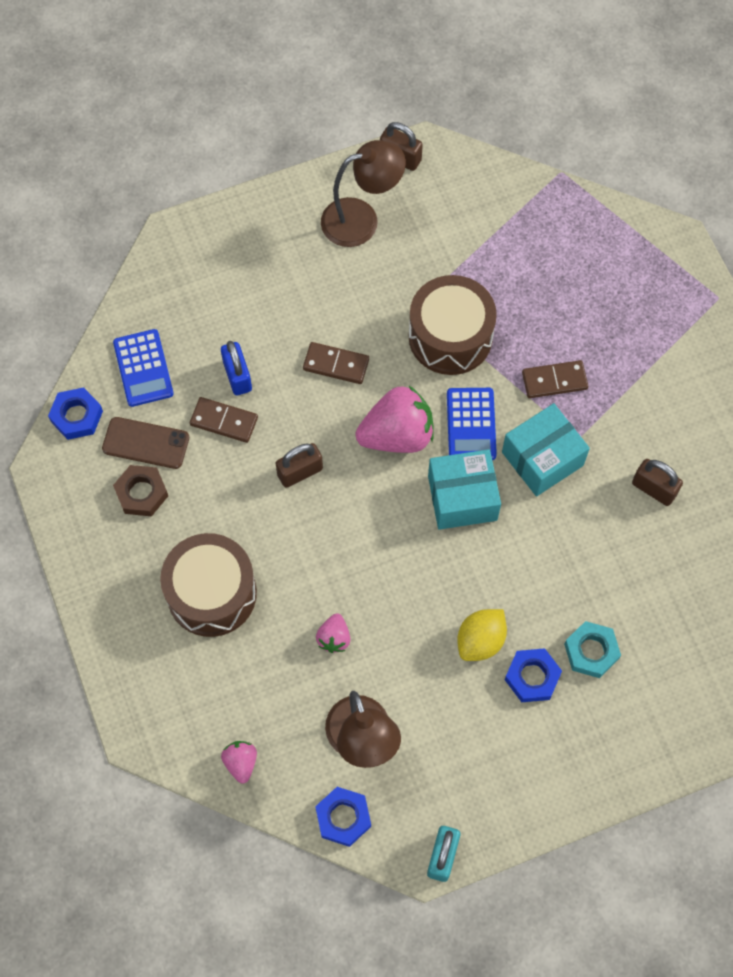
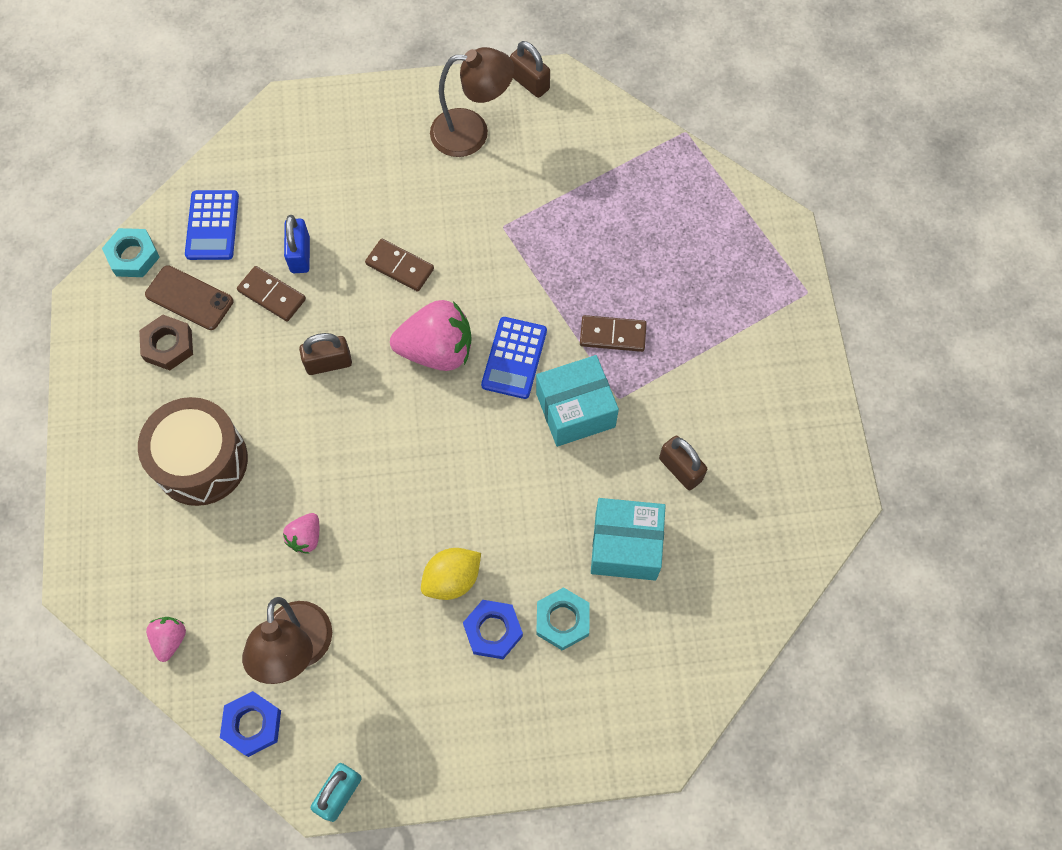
camera: 15 degrees right, 0 degrees up
blue nut [48,387,103,440] -> turquoise nut [102,228,160,277]
brown drum [408,275,497,375] -> none
turquoise box [428,449,501,530] -> turquoise box moved to [591,498,666,580]

